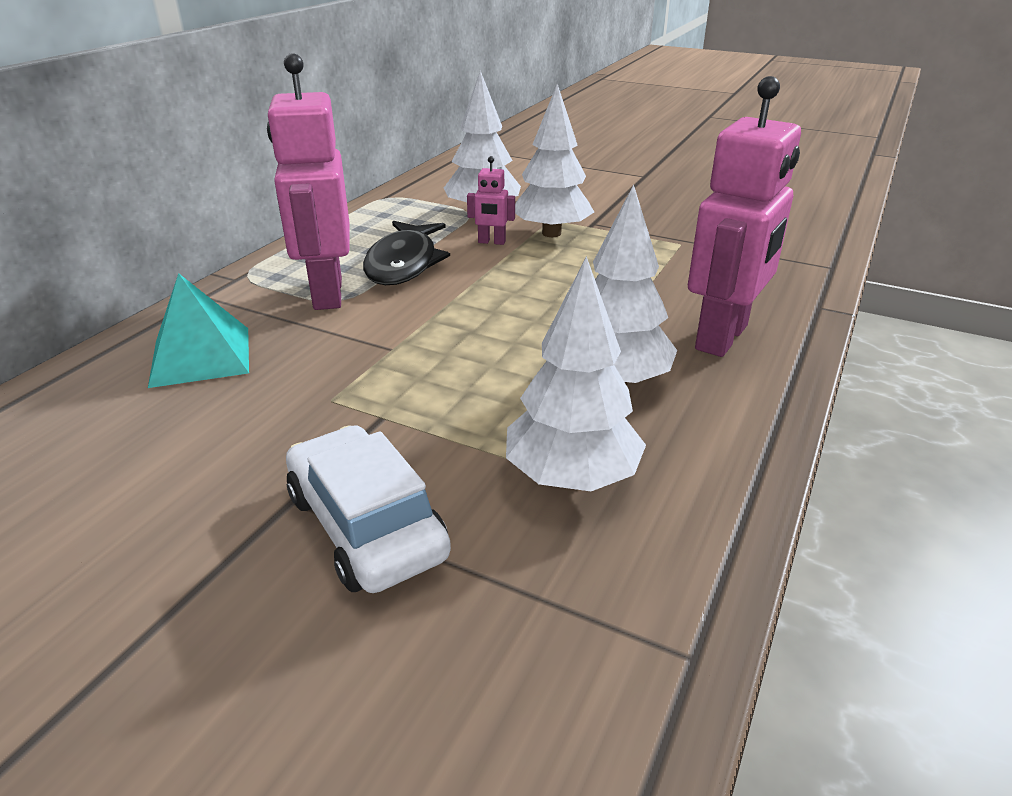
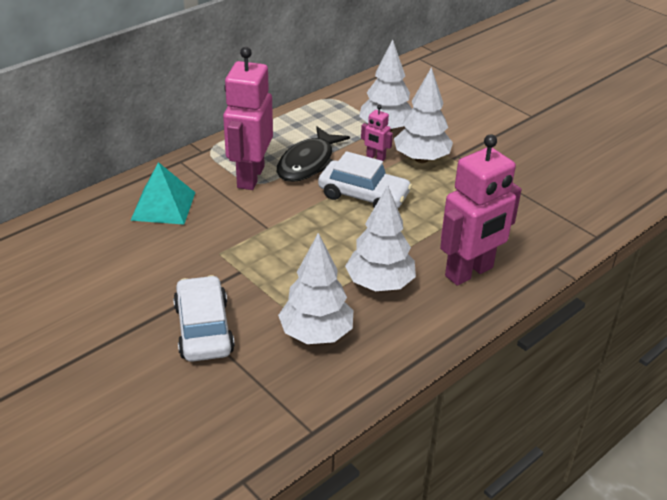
camera: 20 degrees right, 5 degrees up
none -> white car [318,151,412,208]

